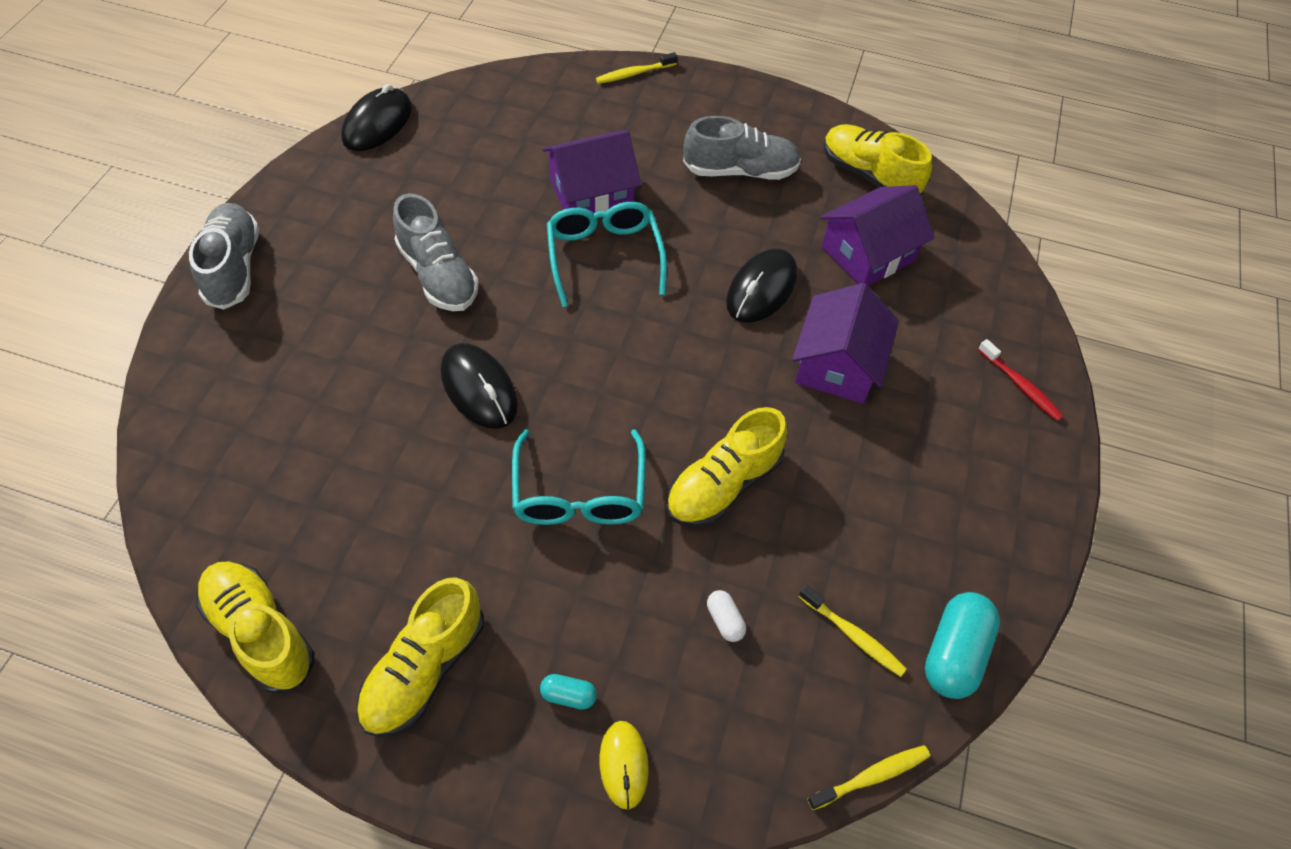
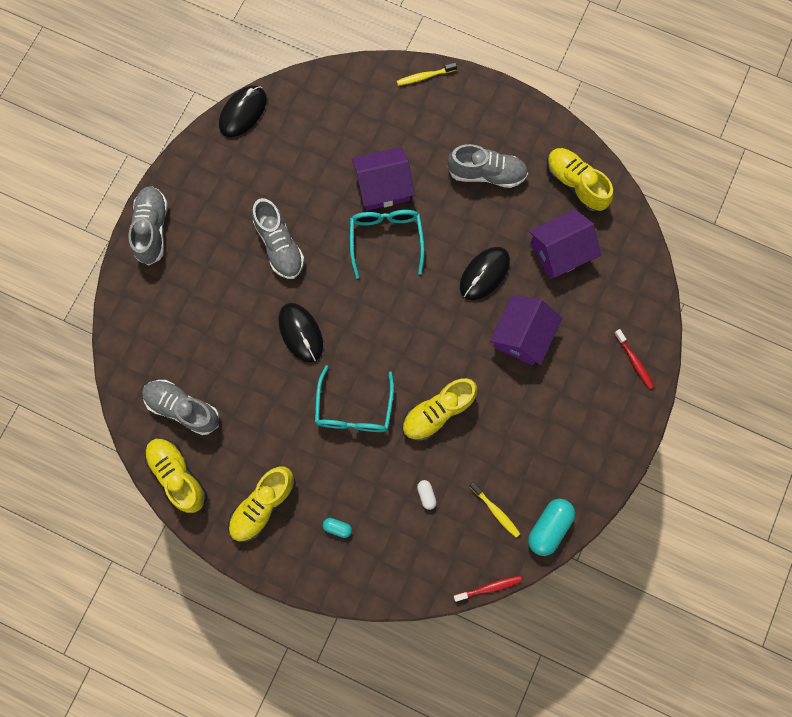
camera: 10 degrees right, 20 degrees up
yellow mouse [600,721,649,809] -> none
yellow toothbrush [807,745,930,810] -> red toothbrush [454,576,522,602]
none -> grey shoe [142,380,219,435]

